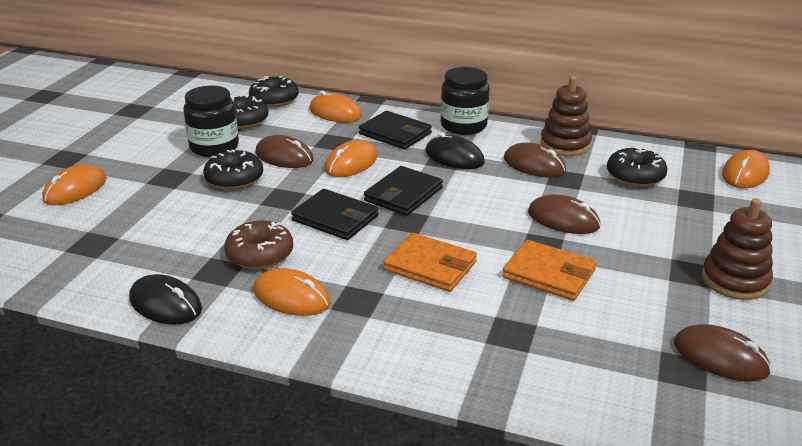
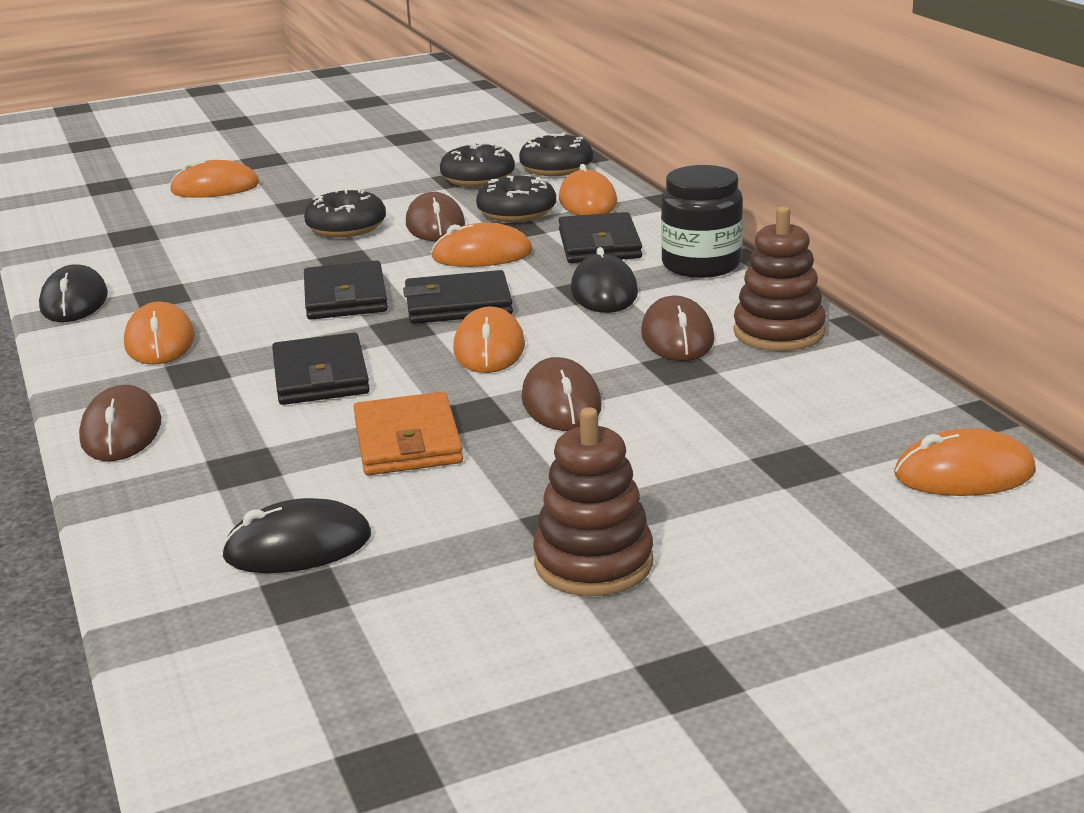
camera: 50 degrees right, 5 degrees down
black jar [183,86,239,157] -> none
brown donut [224,221,293,269] -> none
orange wallet [383,233,477,292] -> black wallet [272,332,370,405]
black donut [607,146,668,187] -> black donut moved to [476,176,556,222]
brown mouse [674,324,771,382] -> brown mouse moved to [79,385,161,461]
none -> black mouse [221,498,371,573]
none -> orange mouse [453,306,525,373]

